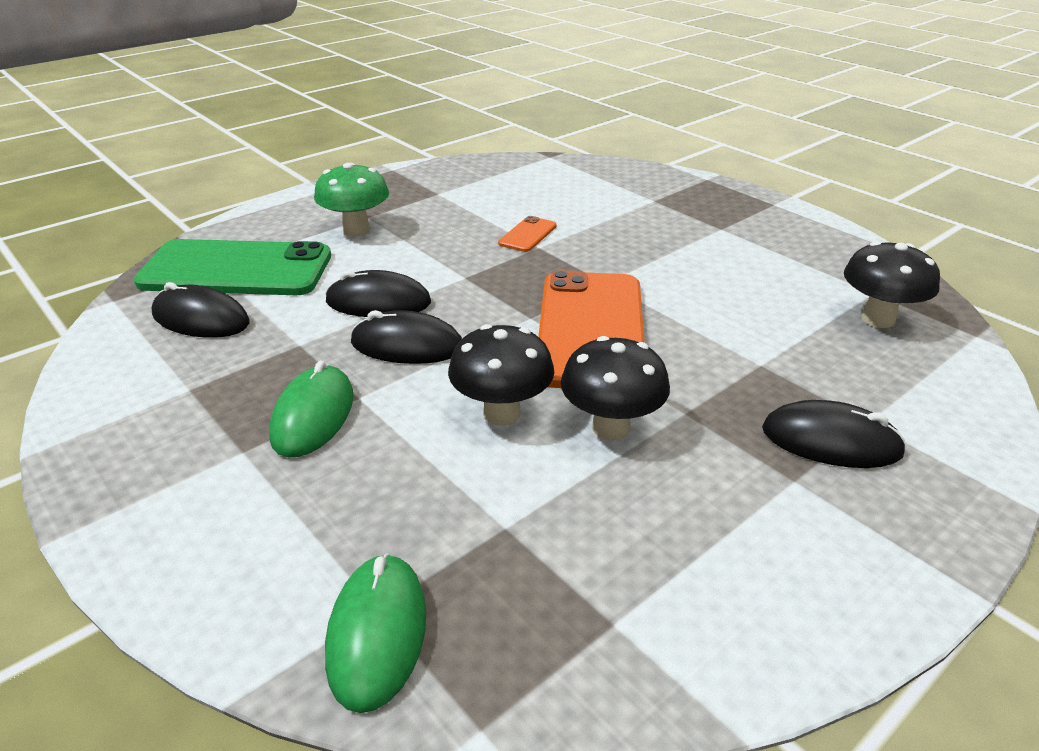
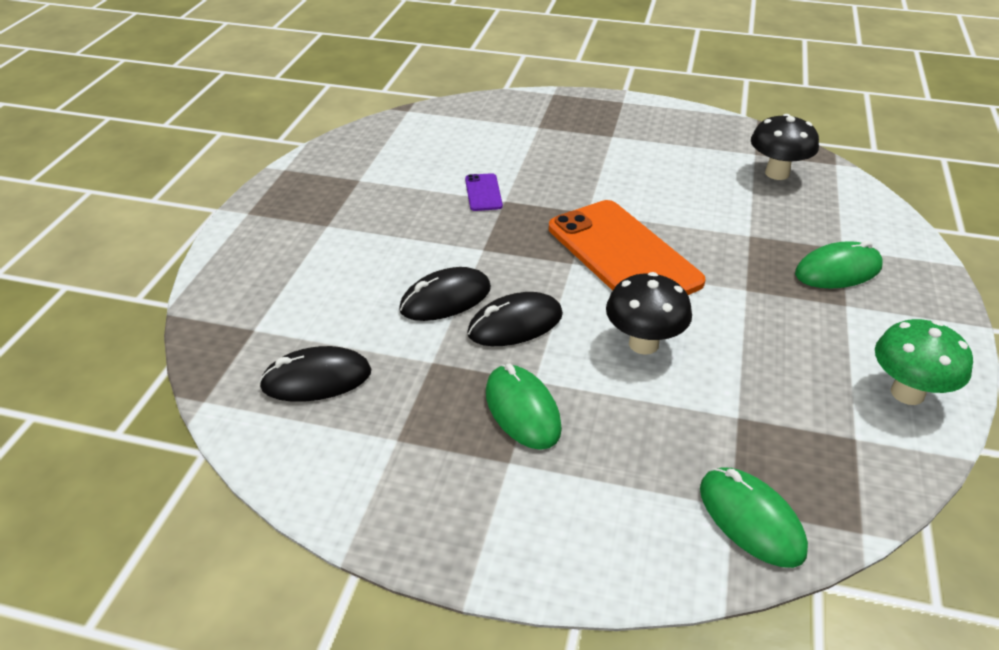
camera: 35 degrees left, 5 degrees up
green phone [134,239,331,295] -> none
green mushroom [314,163,389,236] -> green mushroom moved to [875,319,973,405]
orange phone [498,216,557,252] -> purple phone [465,173,503,211]
black mushroom [561,336,670,440] -> none
black mouse [762,400,907,468] -> green mouse [795,241,883,289]

